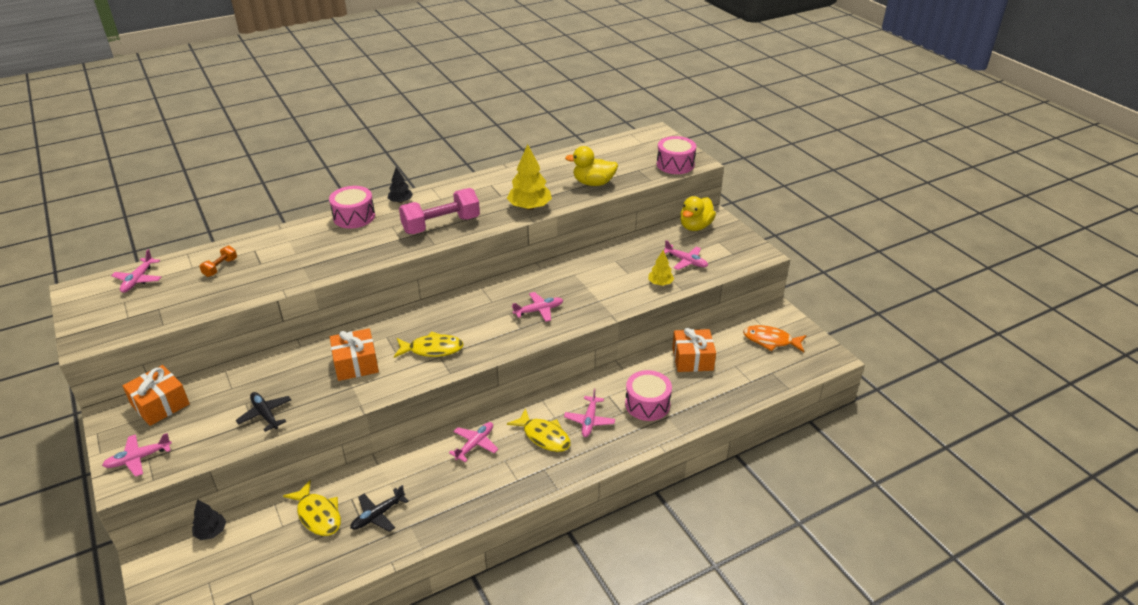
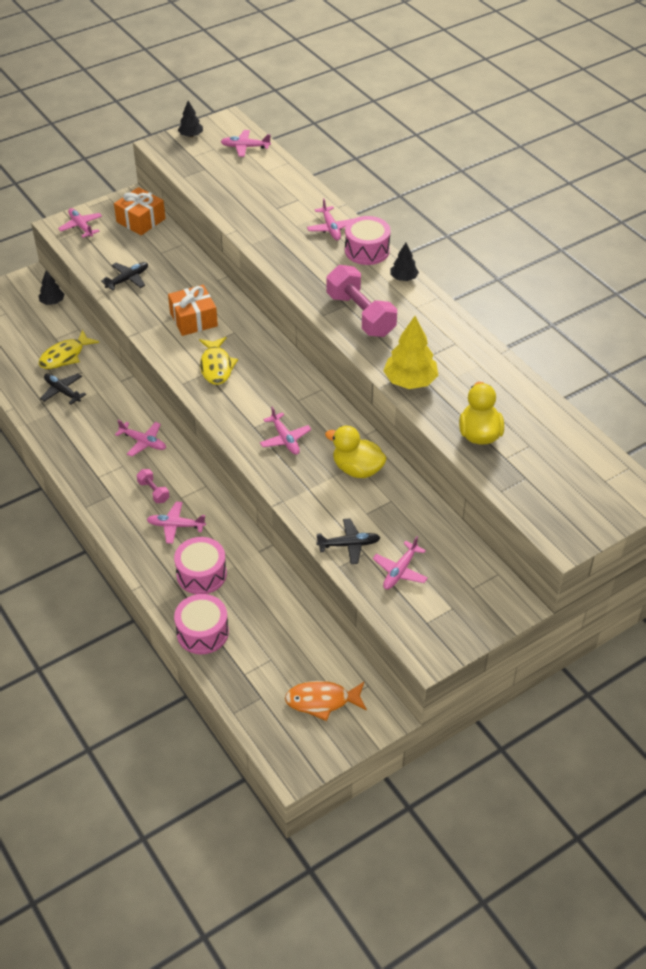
camera: 85 degrees right, 10 degrees up
orange dumbbell [199,245,237,277] -> none
yellow fish [507,408,571,452] -> pink dumbbell [137,469,169,503]
yellow tree [648,250,674,286] -> black plane [316,518,381,564]
pink drum [657,136,696,174] -> pink drum moved to [174,594,229,654]
orange gift [672,328,716,372] -> none
yellow duck [680,196,716,231] -> yellow duck moved to [325,426,387,478]
orange fish [743,325,807,352] -> orange fish turned 105 degrees counterclockwise [285,681,367,721]
none -> black tree [178,101,203,137]
none -> pink plane [307,198,352,240]

